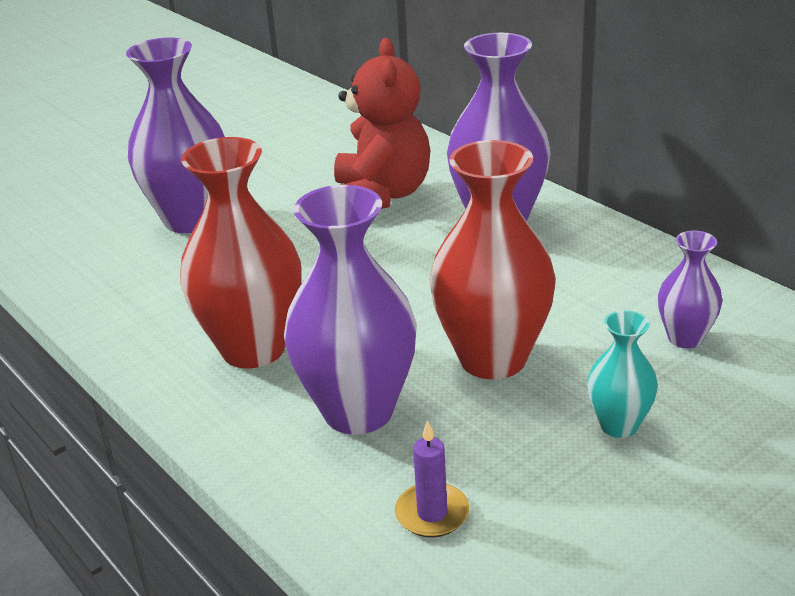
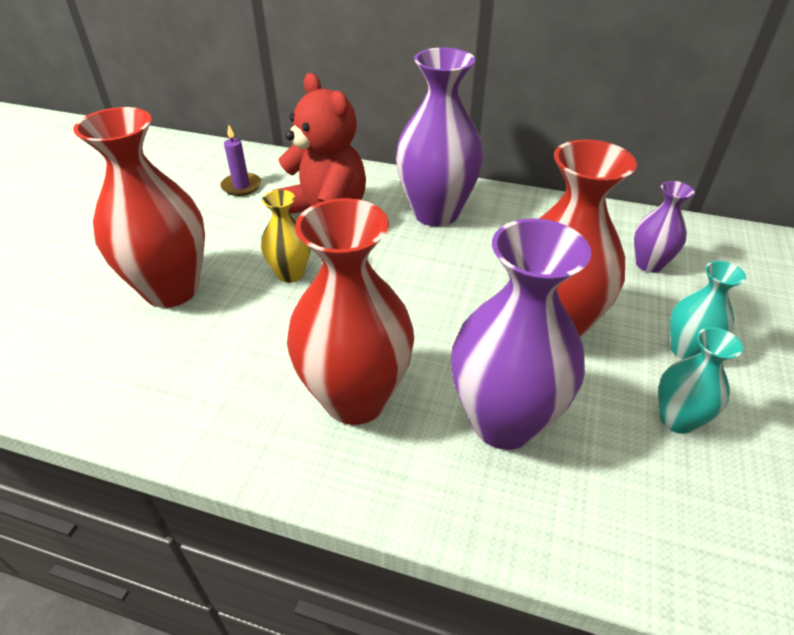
camera: 35 degrees left, 10 degrees up
purple vase [126,38,225,233] -> red vase [73,107,205,308]
purple candle [395,420,469,538] -> purple candle moved to [220,125,261,196]
none -> yellow vase [261,190,311,283]
none -> turquoise vase [658,327,743,434]

